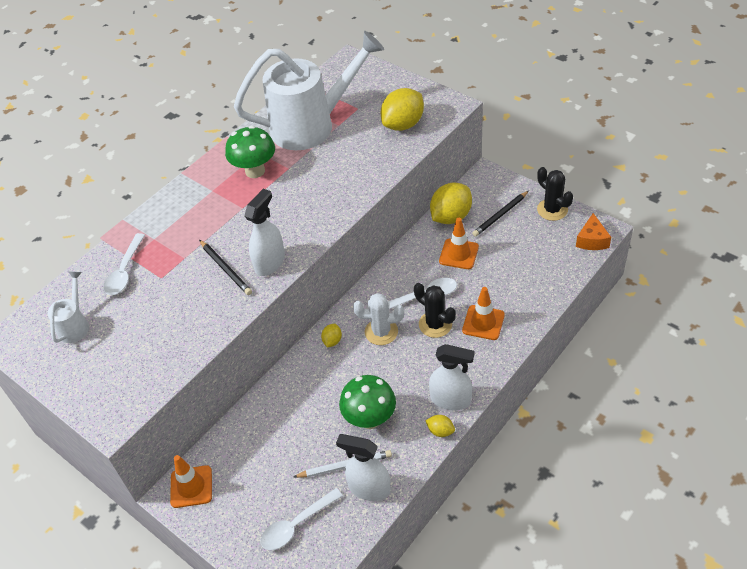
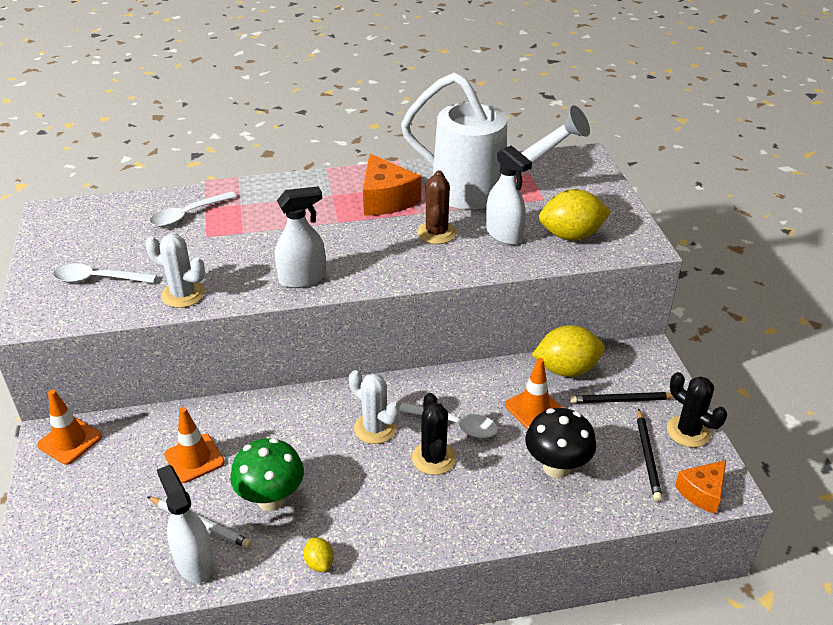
camera: 35 degrees right, 10 degrees down
white watering can [48,272,89,343] -> none
black pencil [199,240,252,295] -> black pencil moved to [637,408,663,502]
green mushroom [225,126,275,178] -> orange cheese [363,154,421,216]
white spoon [261,488,343,550] -> white spoon moved to [53,264,157,283]
yellow lemon [321,324,342,347] -> none
white spray bottle [429,344,474,410] -> white spray bottle moved to [486,145,532,245]
orange traffic cone [462,287,505,340] -> orange traffic cone moved to [164,407,225,483]
black cactus [537,167,573,221] -> black cactus turned 45 degrees counterclockwise [667,372,727,447]
none -> white cactus [145,234,205,308]
none -> brown cactus [417,170,457,244]
none -> black mushroom [525,408,596,478]

